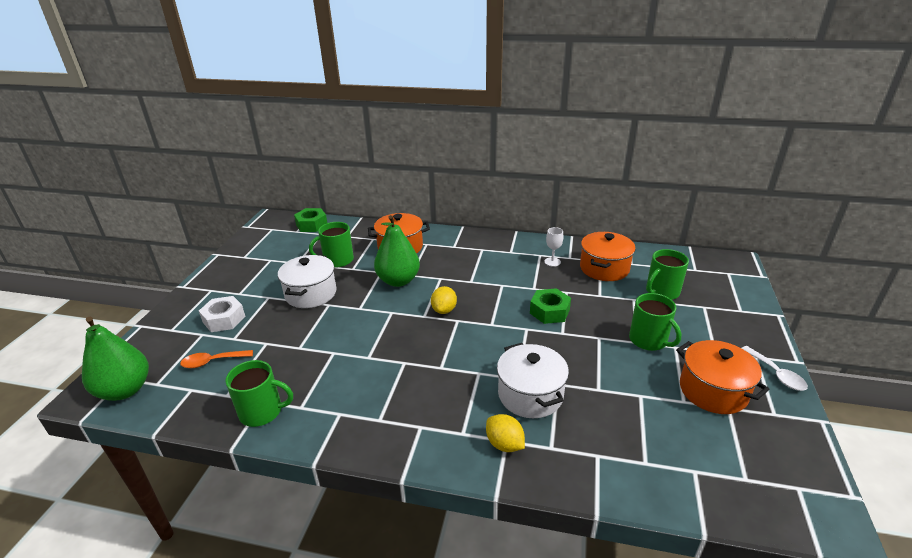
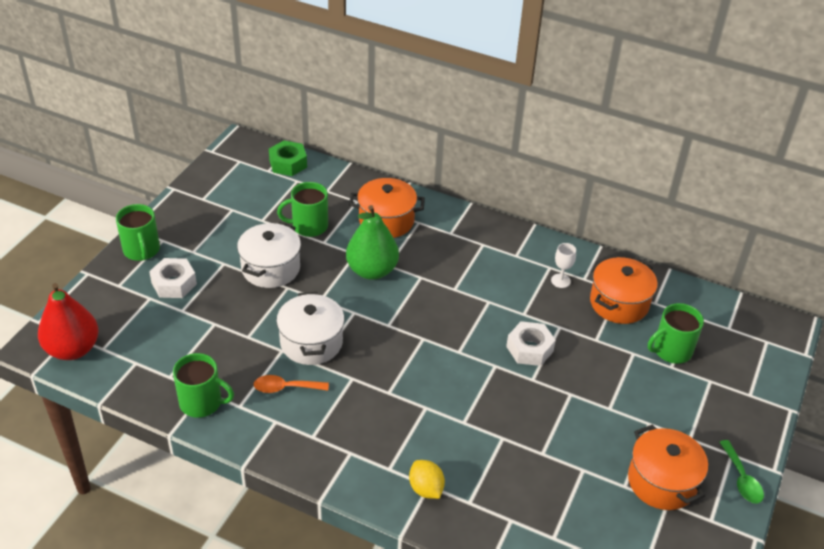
camera: 10 degrees right, 10 degrees up
green pear [82,317,149,401] -> red pear [38,283,99,360]
orange spoon [180,350,253,368] -> orange spoon moved to [254,375,329,393]
yellow lemon [431,286,457,314] -> none
white pot [497,343,569,418] -> white pot moved to [276,292,345,365]
green nut [530,288,571,324] -> white nut [506,321,556,366]
green mug [629,293,681,351] -> green mug moved to [116,204,160,261]
white spoon [742,346,808,391] -> green spoon [719,440,764,503]

